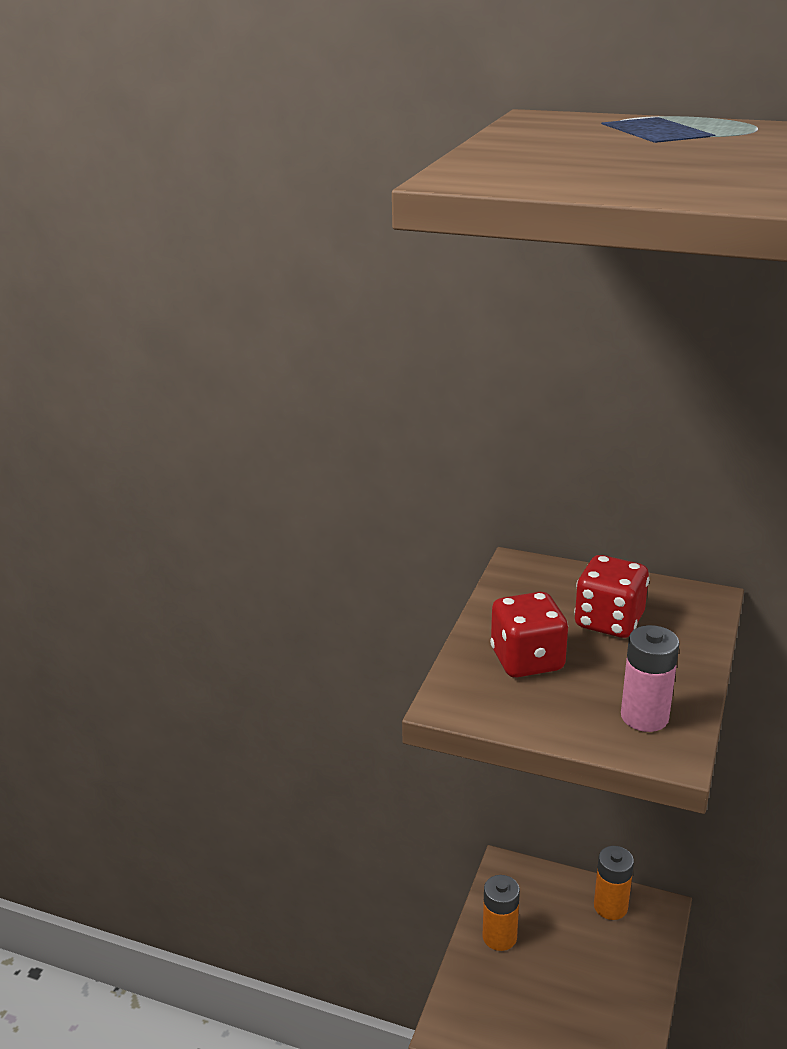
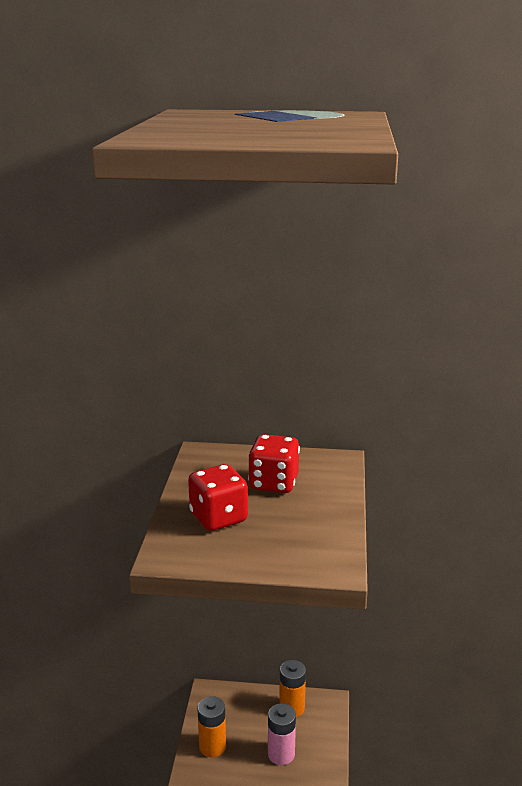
camera: 15 degrees left, 5 degrees down
pink battery [621,625,680,732] -> pink battery moved to [268,703,296,765]

